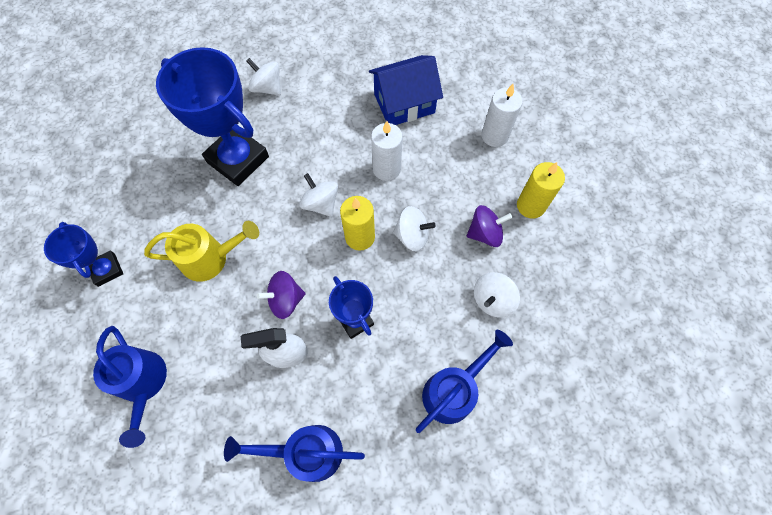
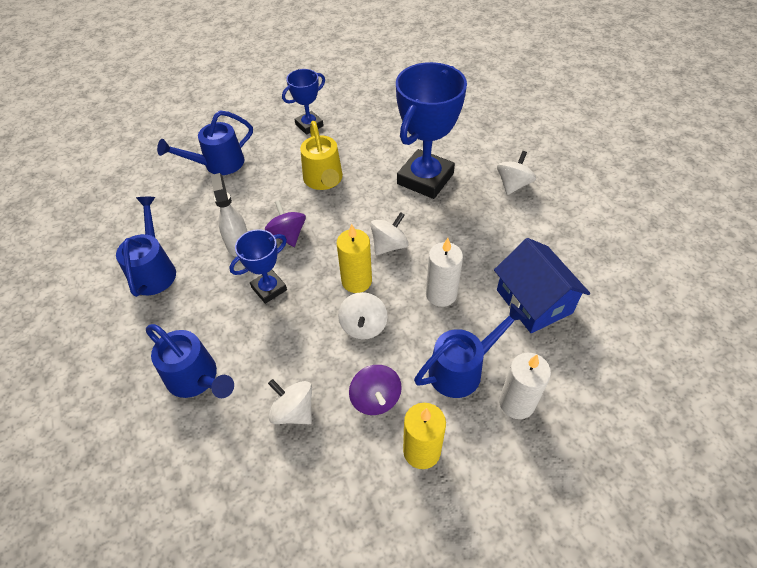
camera: 85 degrees right, 15 degrees down
none -> blue watering can [414,303,527,398]

